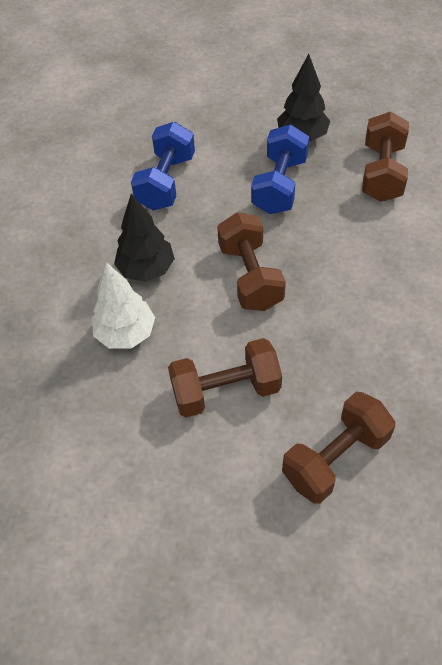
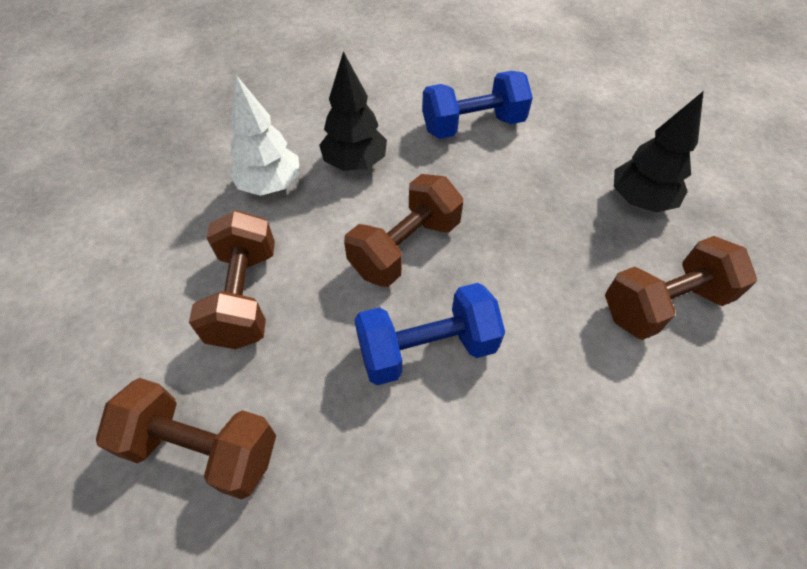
camera: 55 degrees right, 0 degrees up
brown dumbbell [168,338,282,417] -> brown dumbbell turned 45 degrees clockwise [189,210,275,349]
blue dumbbell [251,124,309,214] -> blue dumbbell moved to [354,283,505,385]

